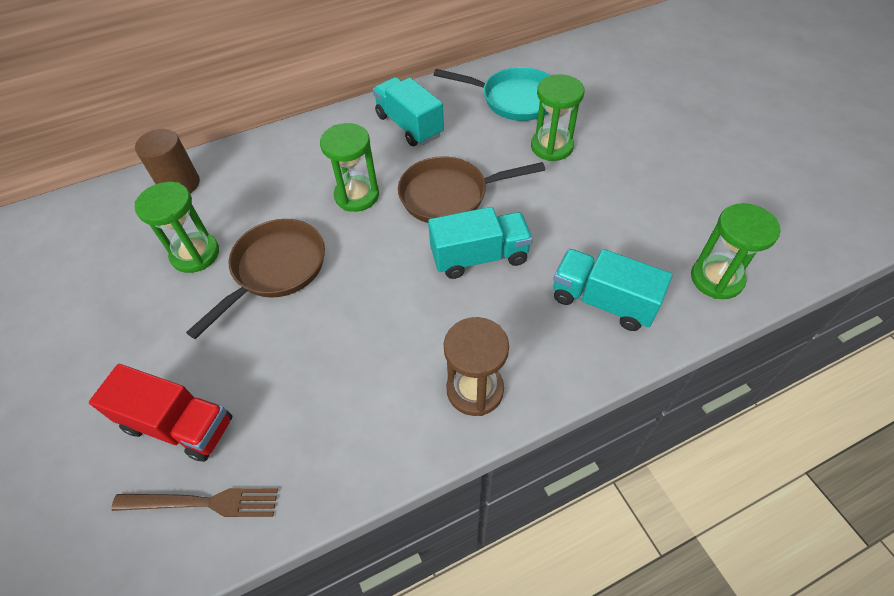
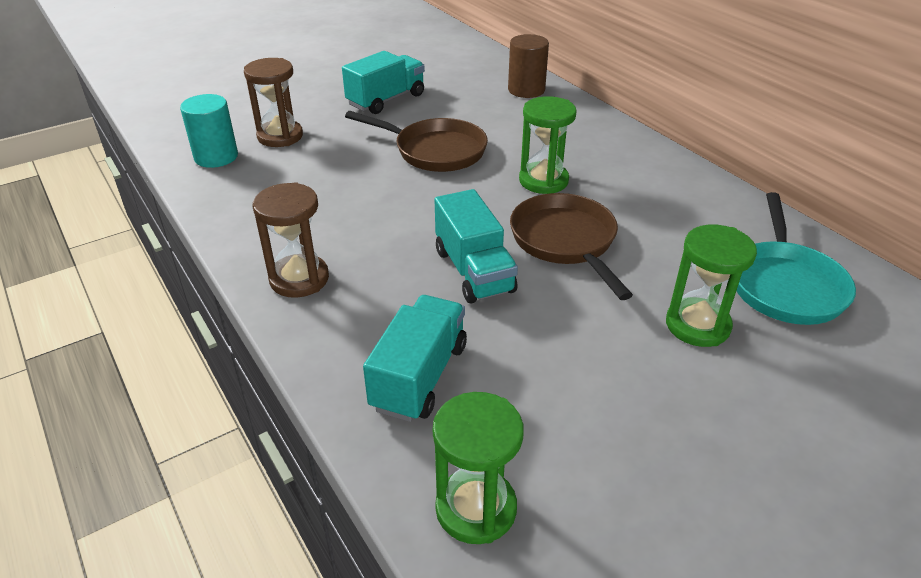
camera: 80 degrees right, 15 degrees down
red truck [89,364,232,462] -> brown hourglass [244,58,303,147]
brown fork [111,488,278,517] -> turquoise cylinder [180,94,238,168]
green hourglass [135,182,219,273] -> none
turquoise truck [373,77,444,146] -> turquoise truck moved to [342,51,425,114]

